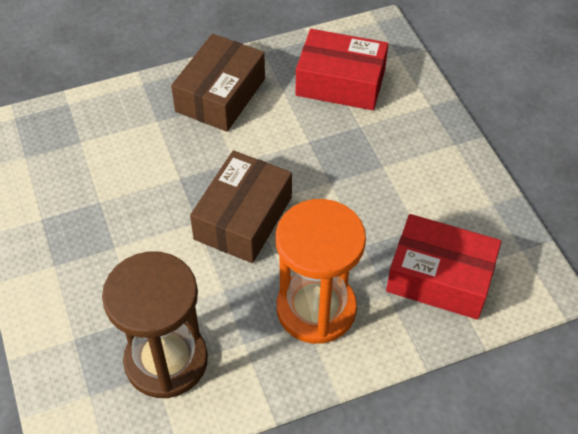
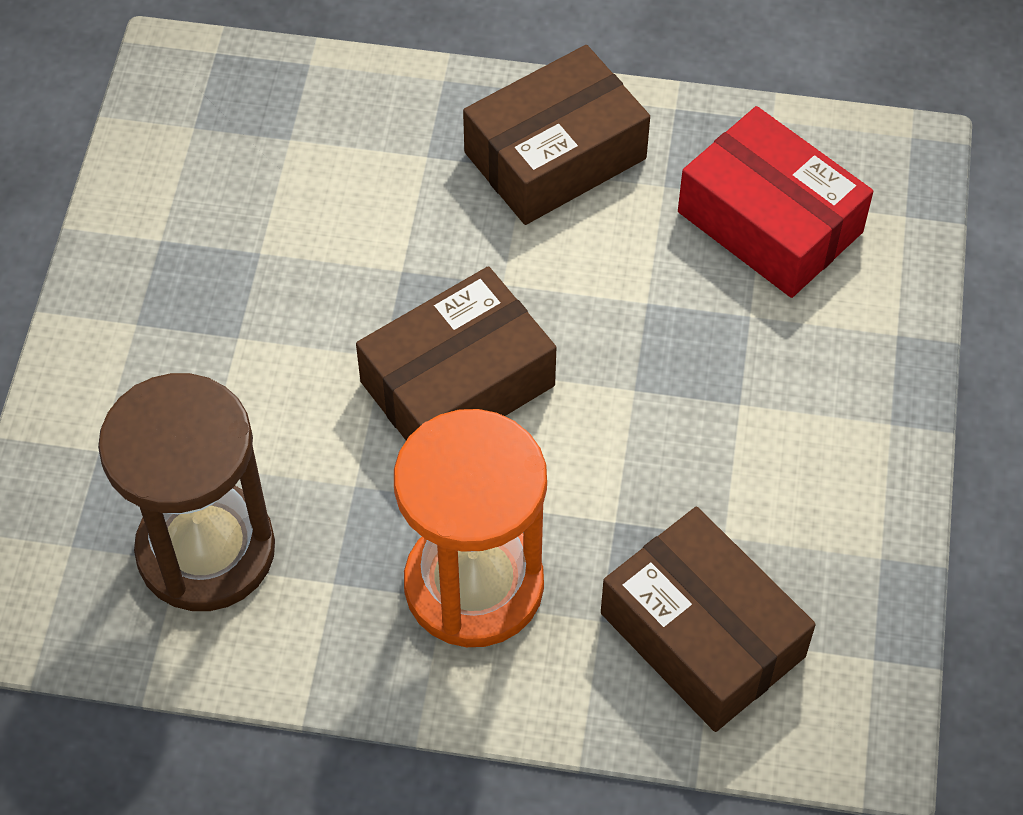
camera: 30 degrees right, 5 degrees up
red box [386,214,501,320] -> brown box [601,507,816,732]

